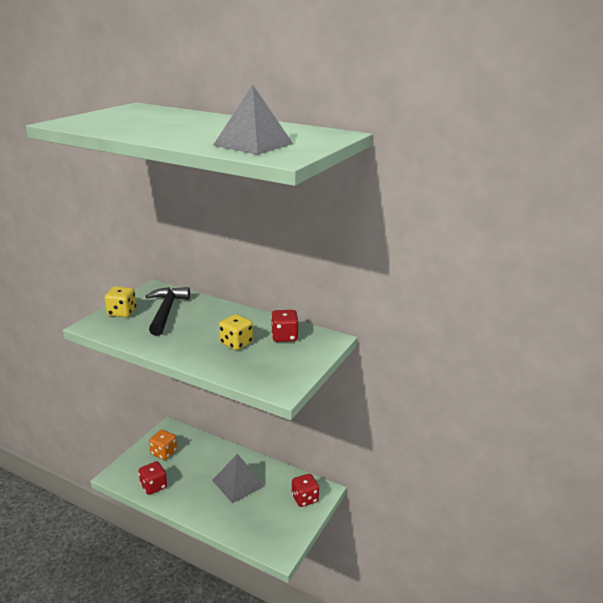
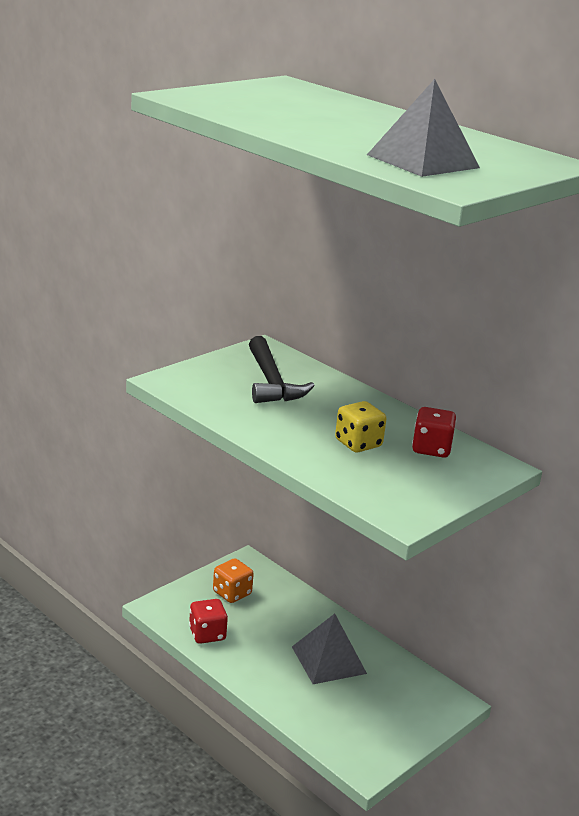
camera: 15 degrees right, 0 degrees up
yellow dice [105,287,136,317] -> none
black hammer [146,287,190,336] -> black hammer turned 150 degrees clockwise [249,336,315,403]
red dice [292,474,319,507] -> none

